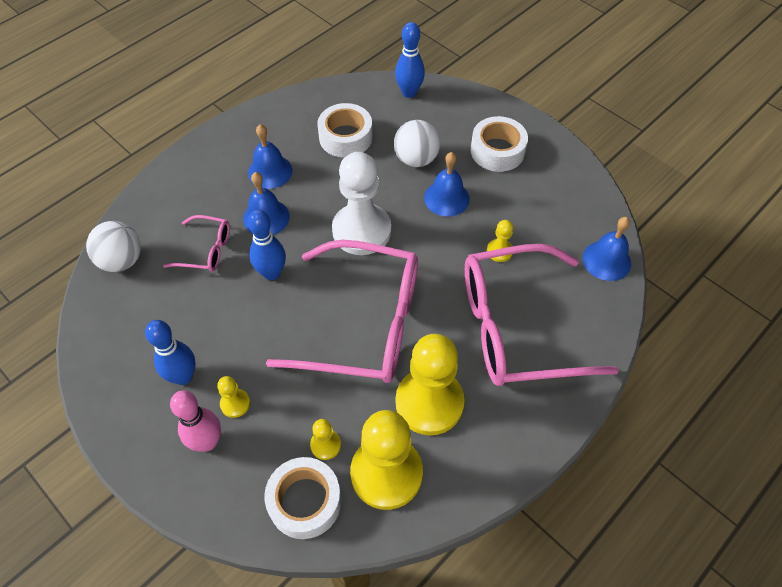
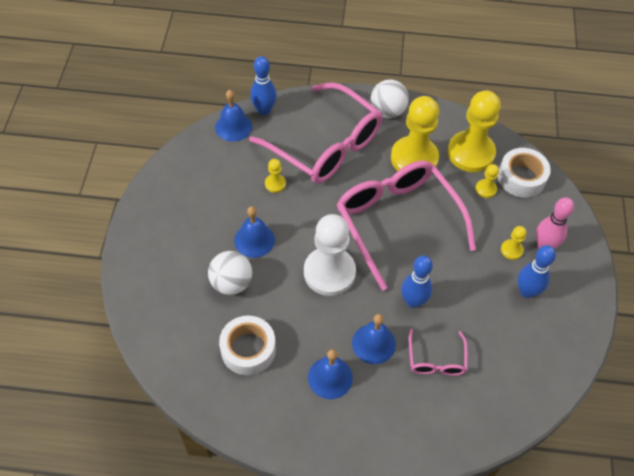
camera: 130 degrees left, 0 degrees up
white ball [86,221,141,272] -> white ball moved to [371,79,409,118]
pink glasses [163,215,230,272] -> pink glasses turned 150 degrees counterclockwise [409,329,468,376]
blue bowling pin [395,22,425,98] -> blue bowling pin moved to [250,56,277,115]
white tape [471,116,528,172] -> none

